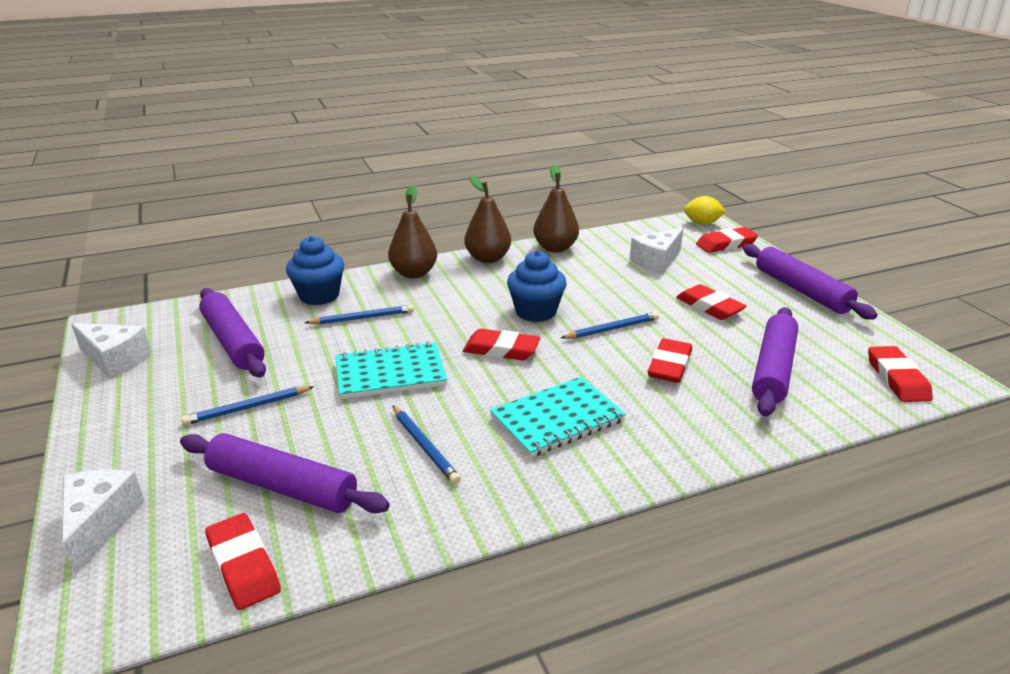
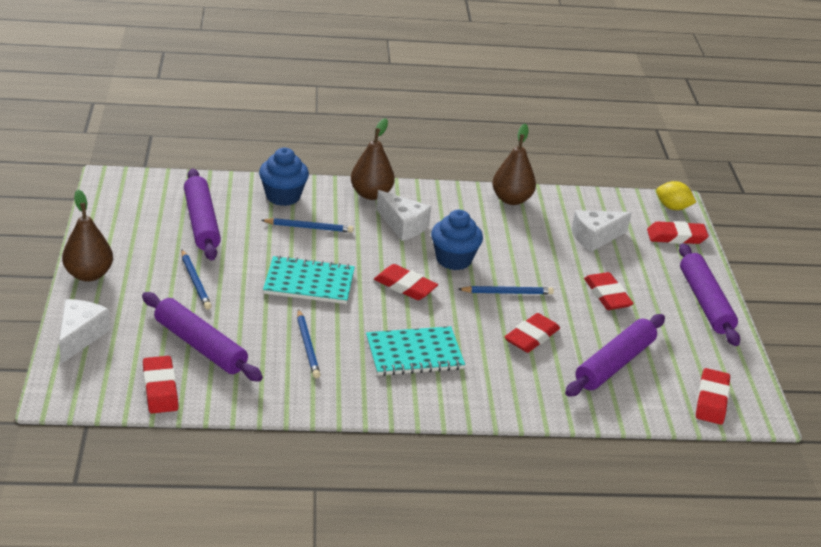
camera: 15 degrees right, 5 degrees up
white cheese [71,323,151,379] -> white cheese moved to [376,190,431,241]
blue pencil [181,386,314,426] -> blue pencil turned 105 degrees counterclockwise [181,250,212,310]
brown pear [464,175,511,263] -> brown pear moved to [62,190,113,282]

